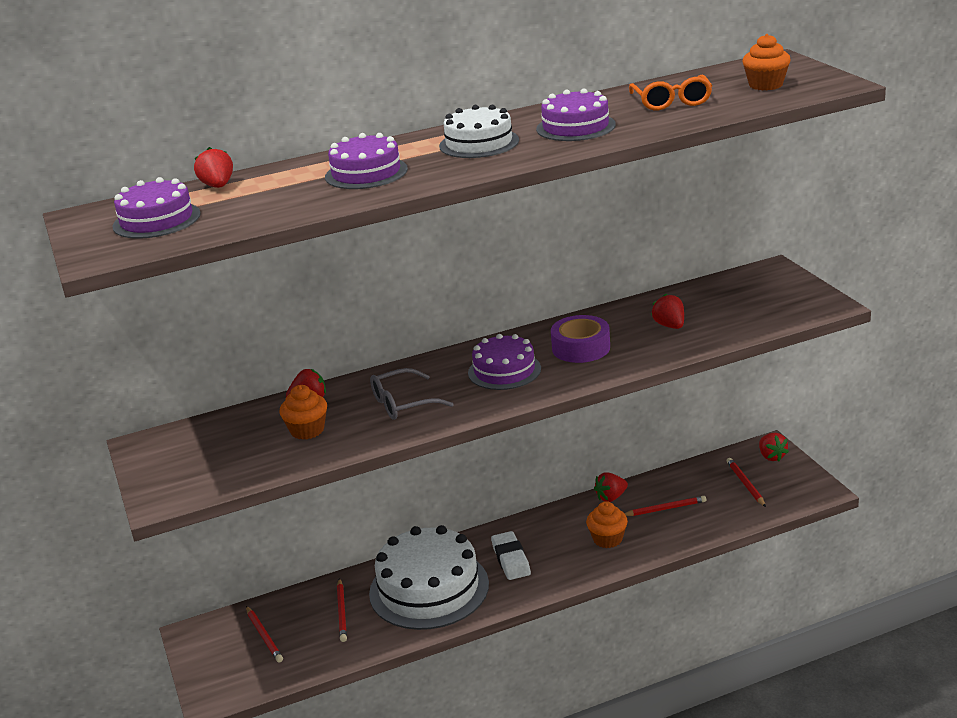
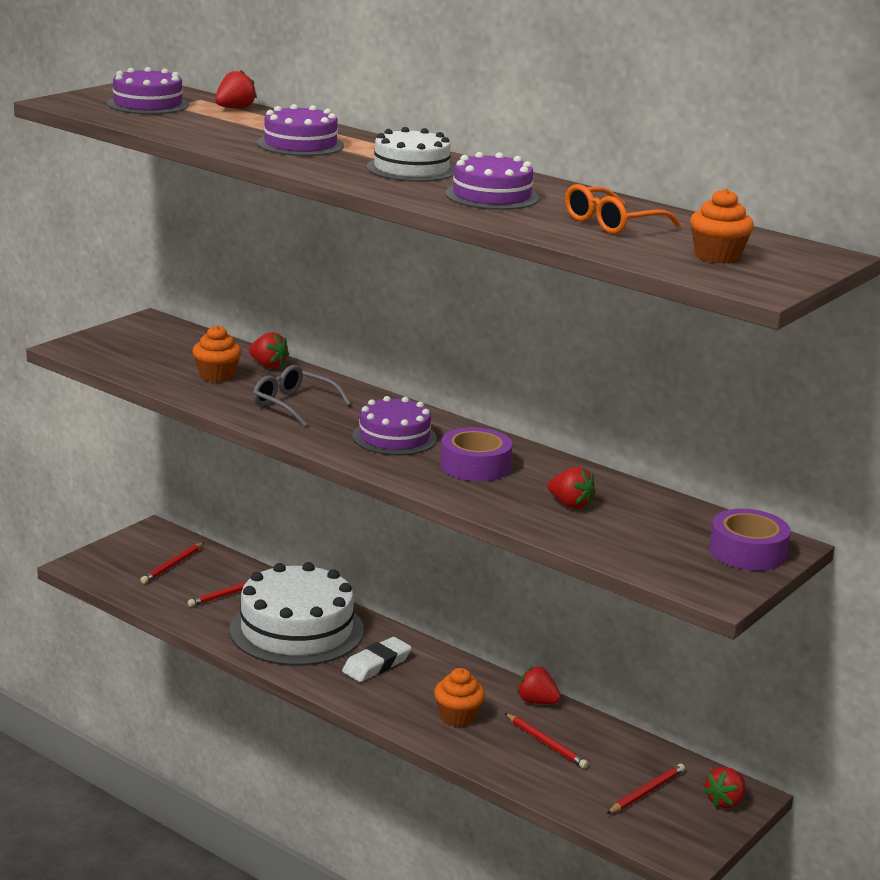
camera: 55 degrees right, 5 degrees down
red strawberry [651,294,684,329] -> red strawberry turned 90 degrees clockwise [547,466,596,509]
none -> purple tape [709,509,791,571]

